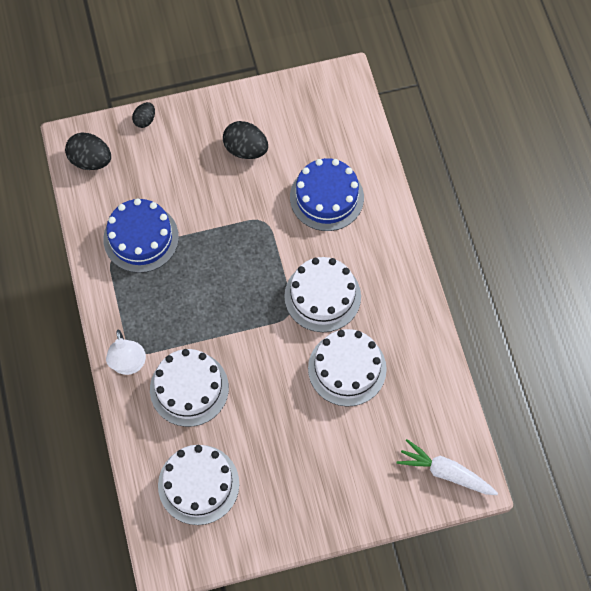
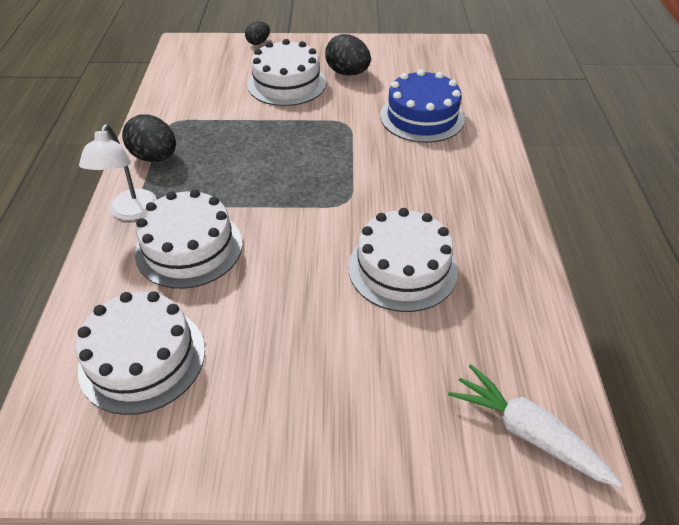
camera: 15 degrees right, 20 degrees down
black egg [65,133,111,170] -> black egg moved to [122,114,176,162]
blue cake [103,198,179,273] -> none
white cake [284,257,361,332] -> white cake moved to [247,39,326,106]

